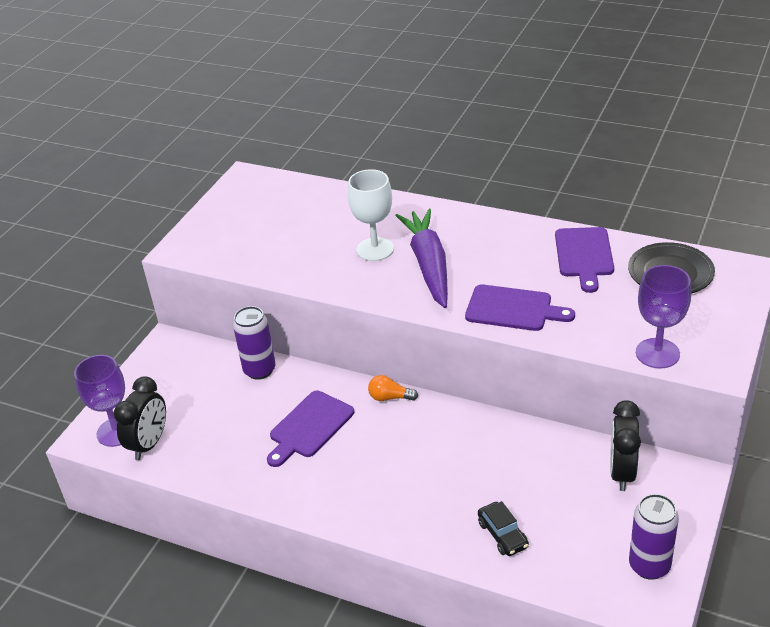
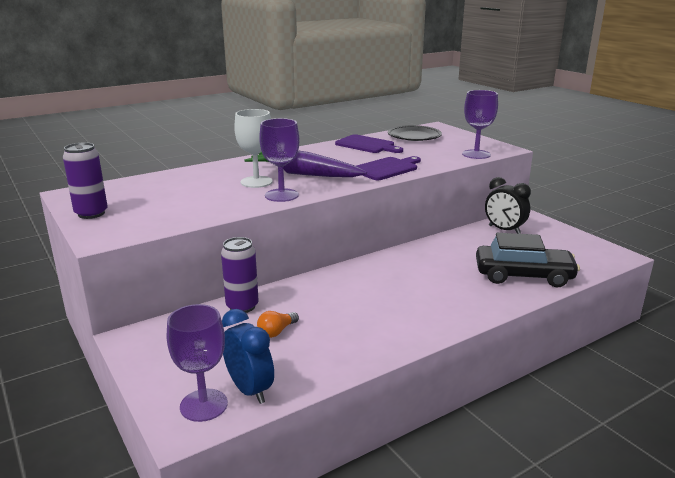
camera: 60 degrees left, 15 degrees down
black clock [114,377,166,460] -> blue clock [222,309,274,404]
purple cutting board [267,391,354,467] -> none
orange light bulb [368,375,418,401] -> orange light bulb moved to [257,311,299,338]
black car [478,501,529,556] -> black car [476,233,580,287], size x2.04
purple can [629,494,679,580] -> purple can moved to [63,142,108,219]
none -> purple goblet [259,118,299,202]

